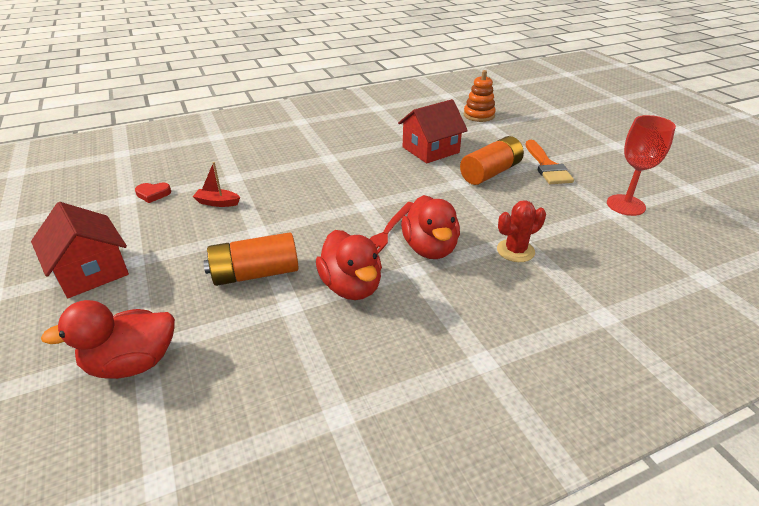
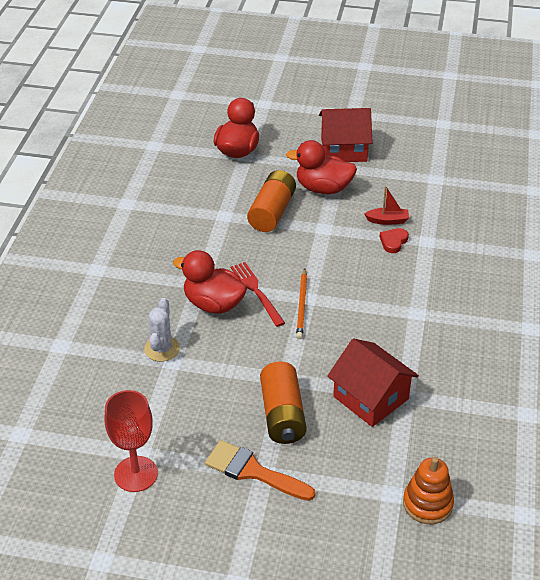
camera: 125 degrees right, 5 degrees up
red heart [135,182,171,203] -> red heart moved to [380,228,409,253]
red boat [192,162,240,207] -> red boat turned 45 degrees clockwise [364,186,409,225]
red duck [316,230,382,300] -> red duck moved to [286,140,357,194]
red house [398,99,468,163] -> red house turned 45 degrees counterclockwise [327,338,419,427]
red cactus [497,200,546,262] -> white cactus [144,298,180,362]
none -> orange pencil [296,268,307,339]

